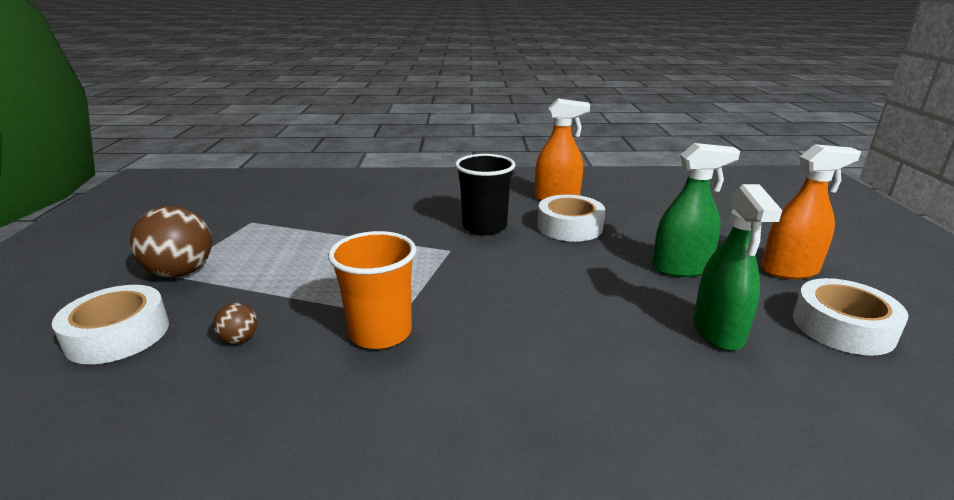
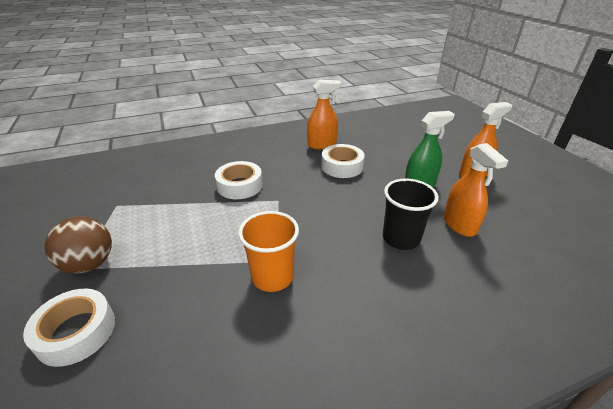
camera: 20 degrees left, 10 degrees up
brown ball [213,303,258,343] -> none
black cup [455,154,515,235] -> black cup moved to [383,178,439,250]
green spray bottle [693,184,782,351] -> orange spray bottle [444,143,508,237]
white tape [793,278,908,356] -> white tape moved to [215,161,263,199]

